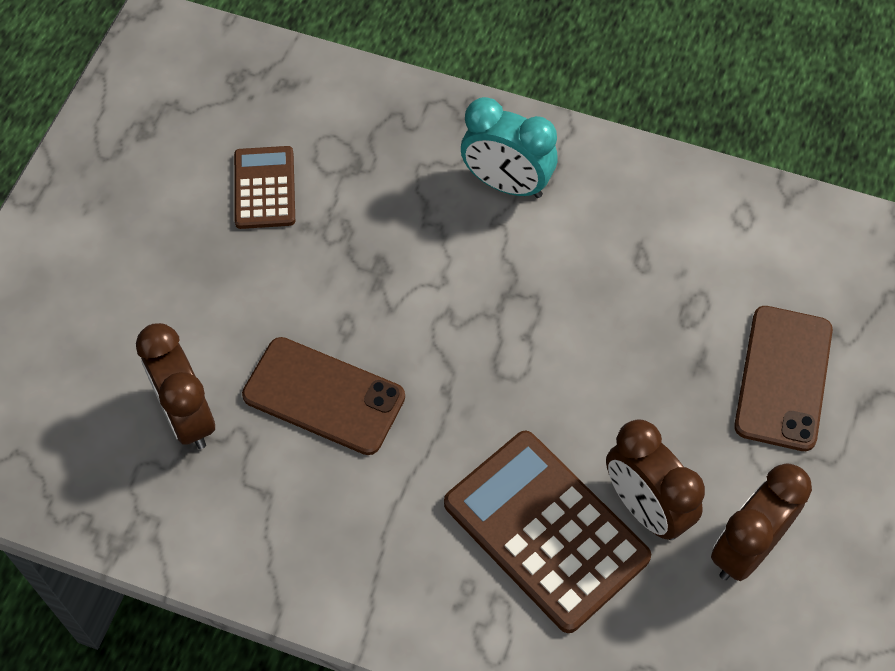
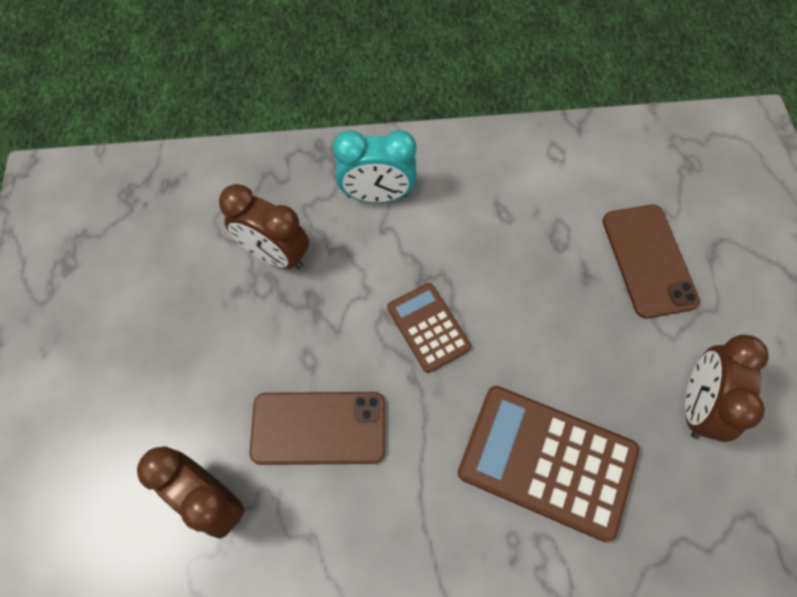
camera: 25 degrees left, 5 degrees up
brown calculator [234,146,295,229] -> brown calculator moved to [387,283,471,373]
brown clock [606,420,705,540] -> brown clock moved to [219,184,309,269]

